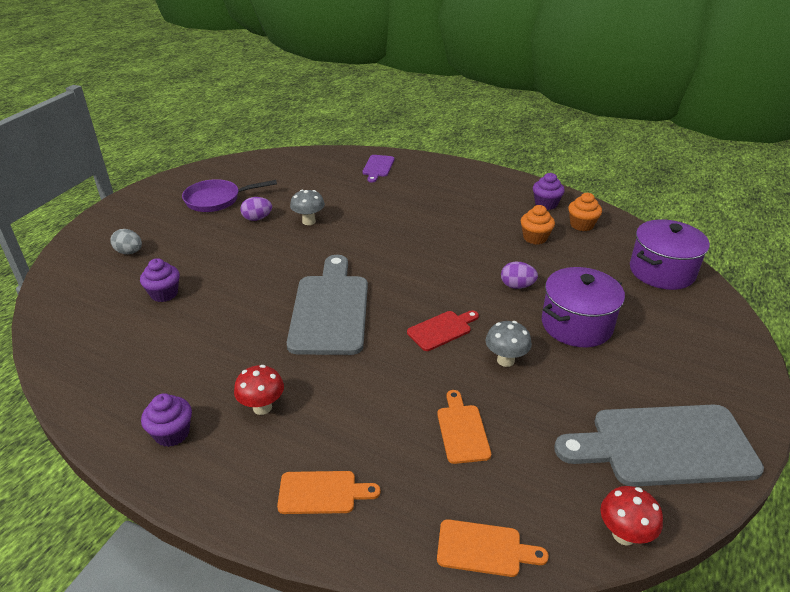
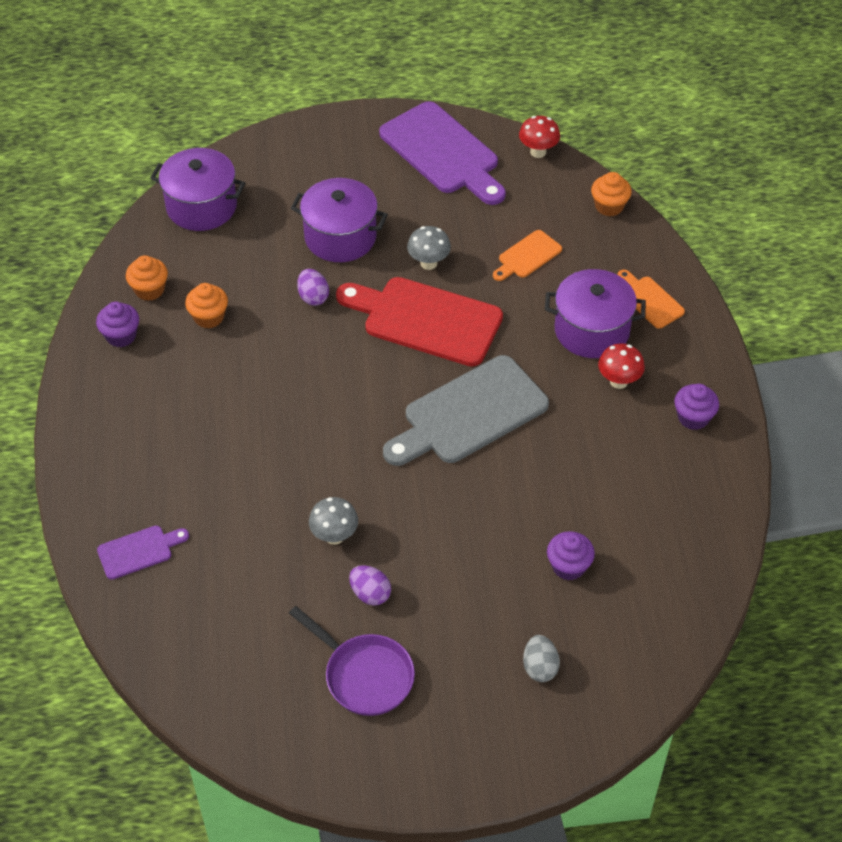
camera: 125 degrees left, 15 degrees up
red cutting board [407,310,479,351] -> red cutting board [336,277,503,367], size x2.05
orange cutting board [437,519,549,577] -> orange cupcake [591,172,632,216]
grey cutting board [554,404,764,487] -> purple cutting board [379,101,506,205]
none -> purple pot [545,269,646,358]

